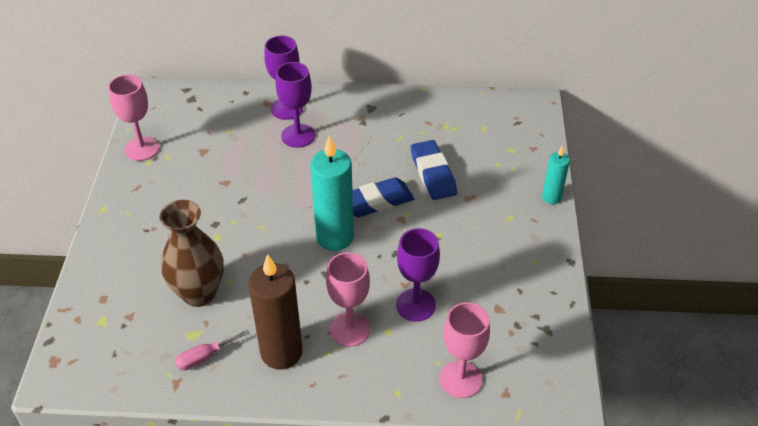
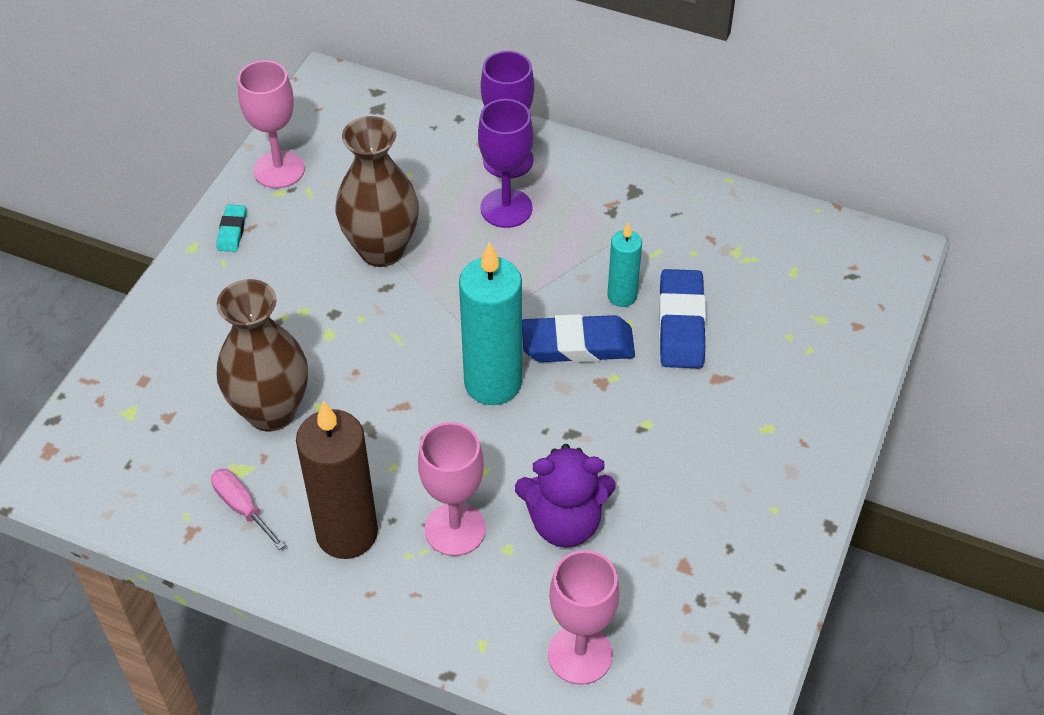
camera: 20 degrees right, 5 degrees up
pink screwdriver [175,329,249,371] -> pink screwdriver turned 60 degrees clockwise [211,469,286,550]
purple goblet [396,228,440,322] -> purple teddy bear [515,444,616,547]
turquoise candle [542,145,570,204] -> turquoise candle moved to [607,222,642,307]
none -> turquoise eraser [217,205,246,252]
none -> brown vase [335,116,419,267]

